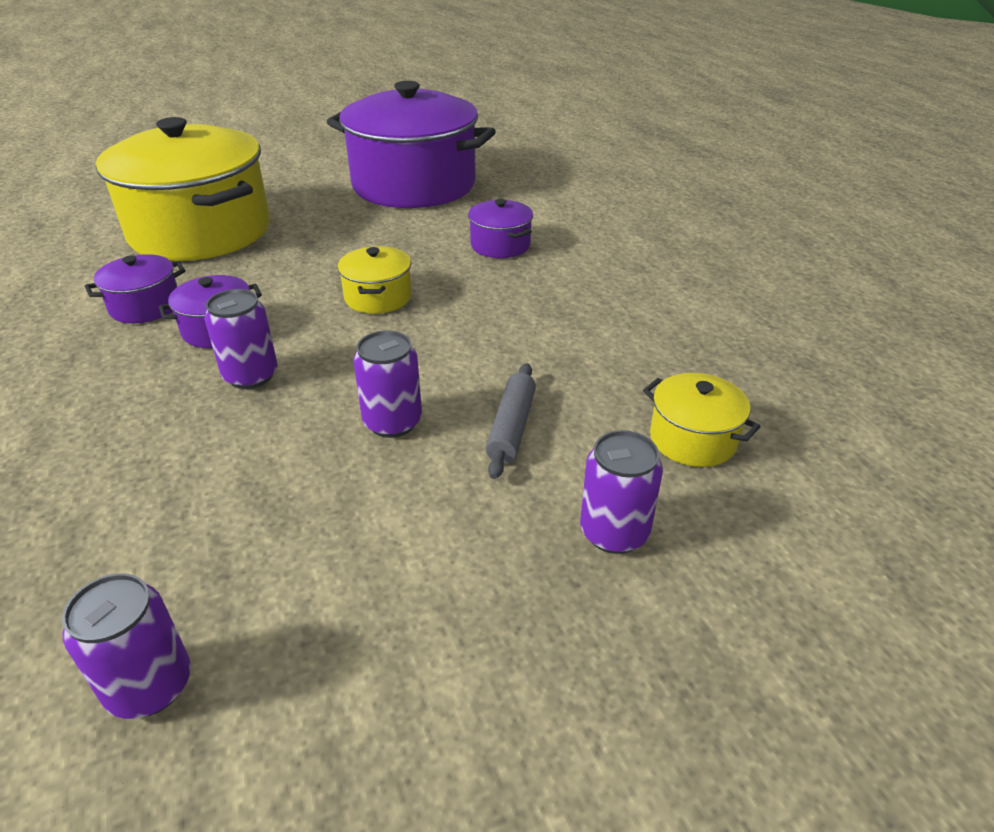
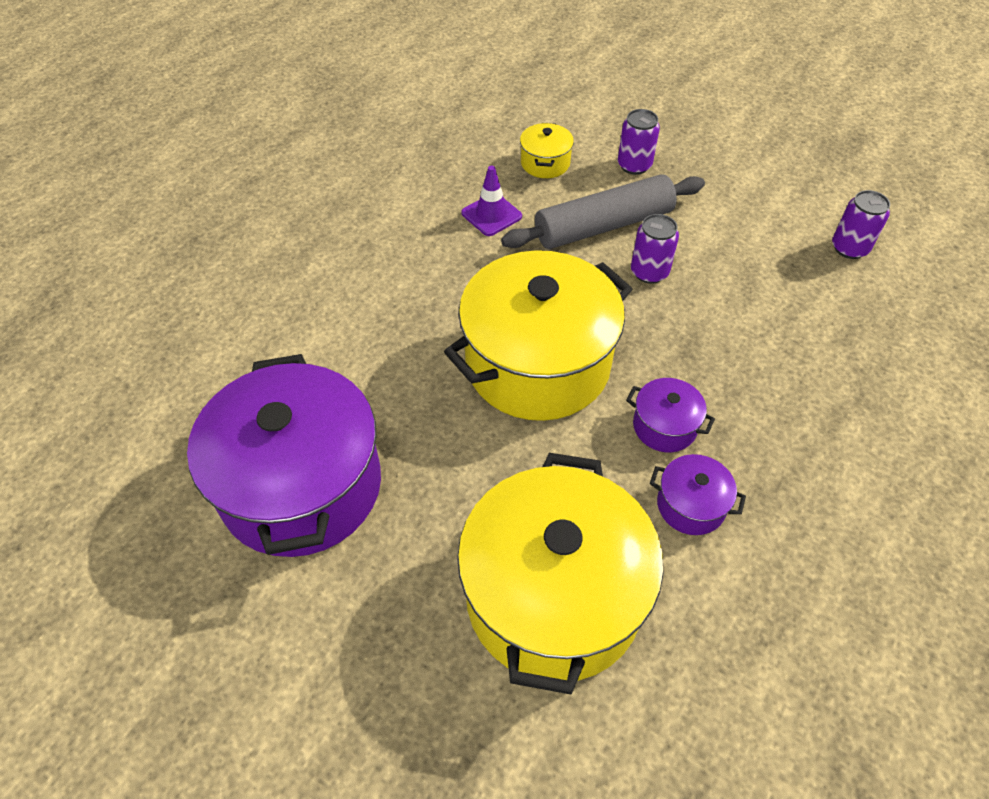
camera: 125 degrees left, 15 degrees up
purple can [205,289,278,389] -> none
yellow pot [337,246,412,314] -> yellow pot [444,250,632,421], size x2.38
purple pot [468,199,533,258] -> none
grey rolling pin [485,363,536,479] -> grey rolling pin [501,174,705,249], size x2.02
none -> purple traffic cone [461,166,522,236]

